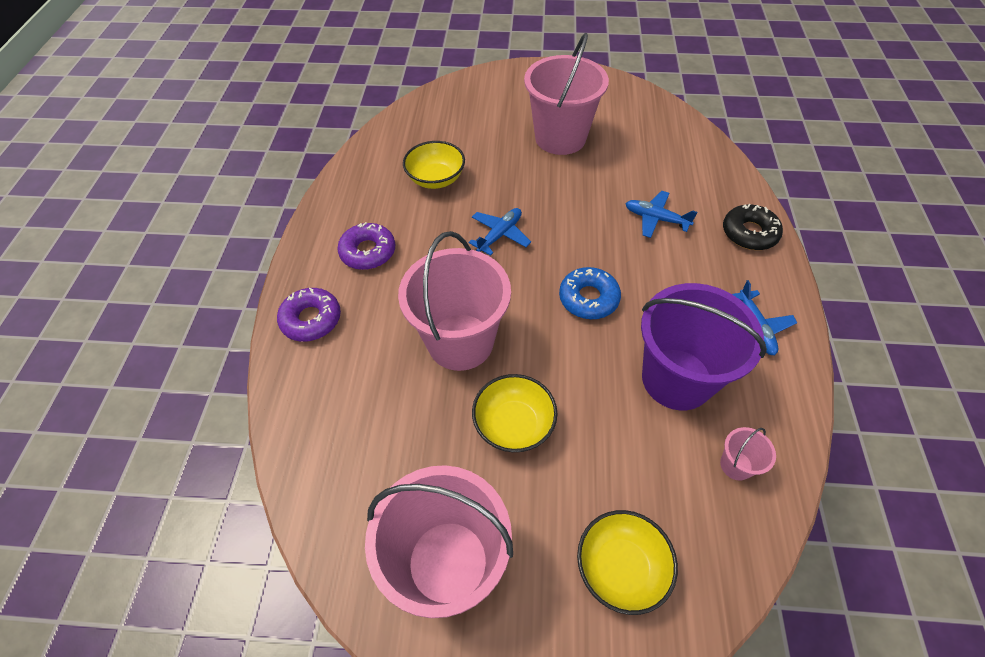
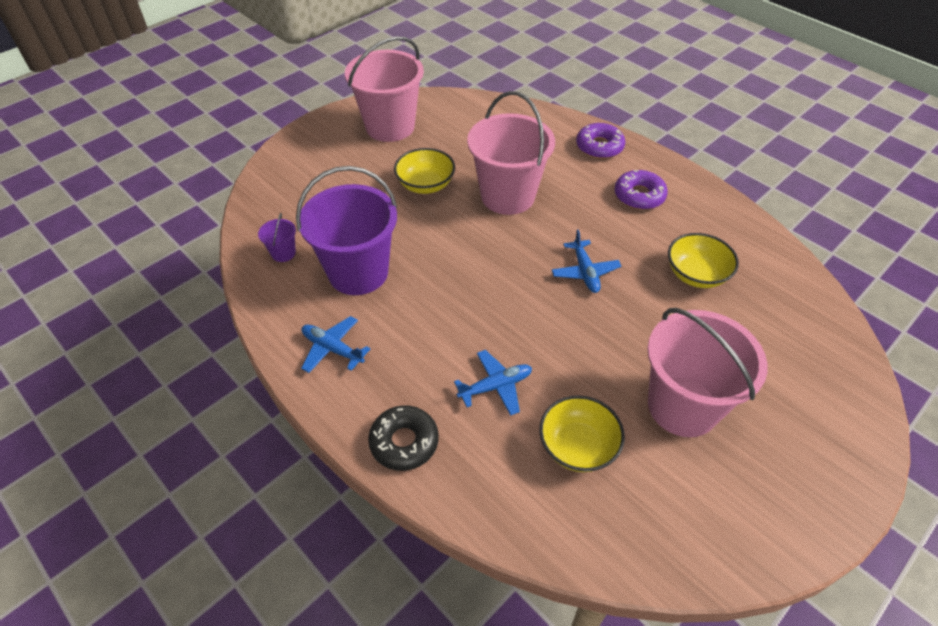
camera: 130 degrees right, 5 degrees down
blue donut [559,267,621,319] -> none
yellow bowl [577,510,678,615] -> yellow bowl moved to [539,395,625,472]
pink bucket [720,427,776,480] -> purple bucket [258,213,296,262]

